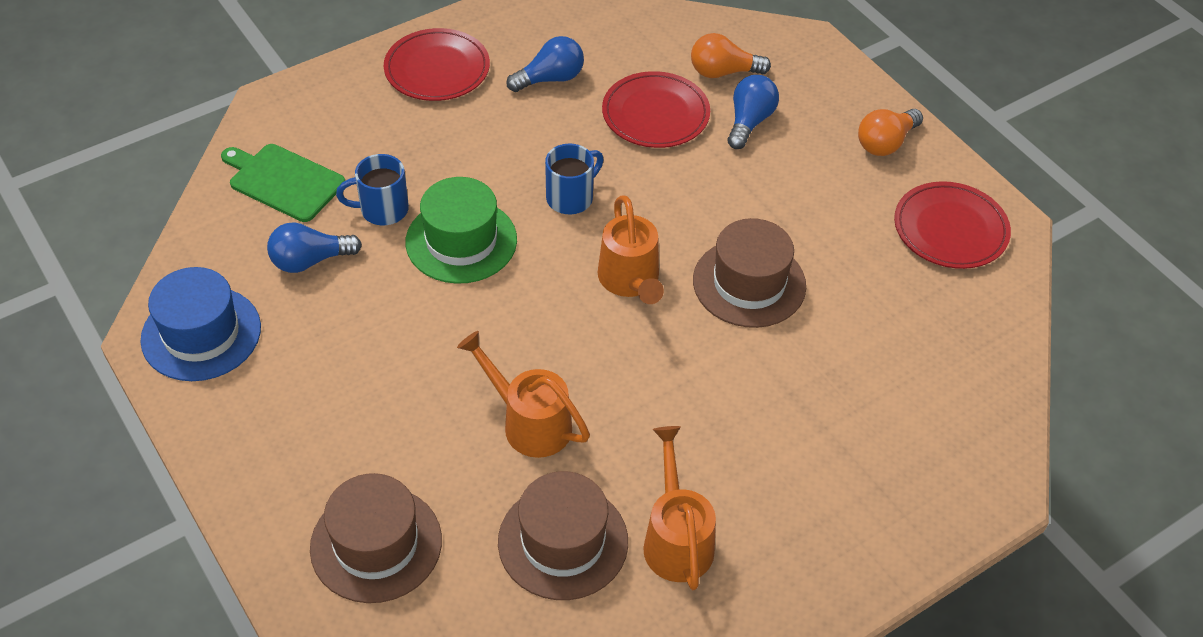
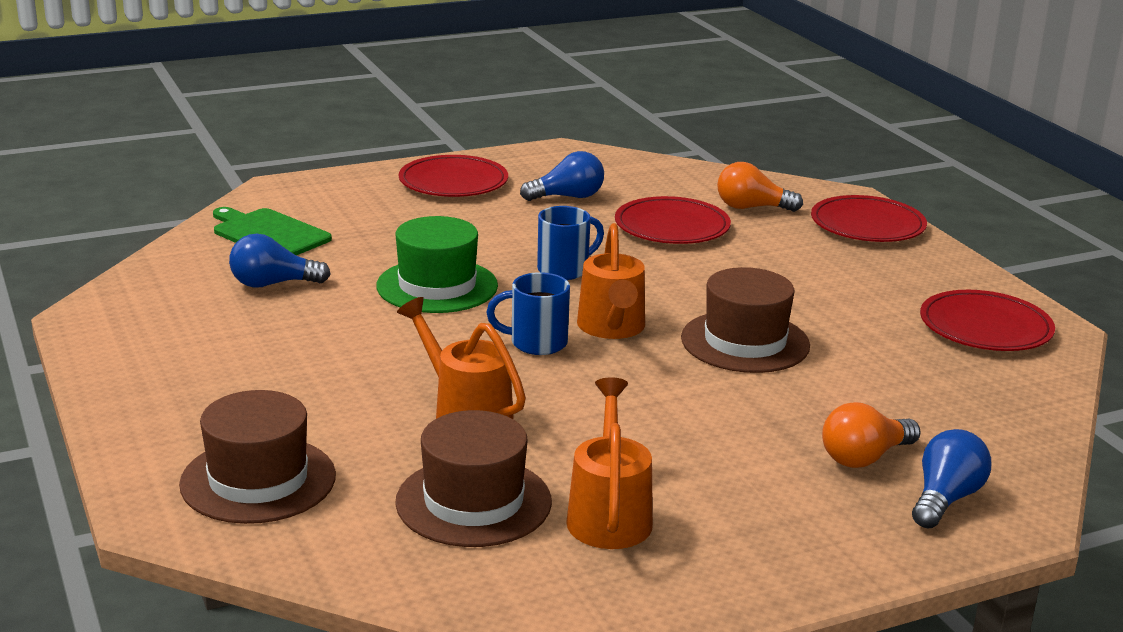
camera: 10 degrees right, 25 degrees down
blue hat [140,267,261,381] -> none
blue mug [336,154,409,225] -> blue mug moved to [486,272,570,355]
blue light bulb [728,75,779,149] -> blue light bulb moved to [912,429,991,529]
orange light bulb [858,109,923,156] -> orange light bulb moved to [822,402,921,468]
none -> red plate [811,195,927,242]

